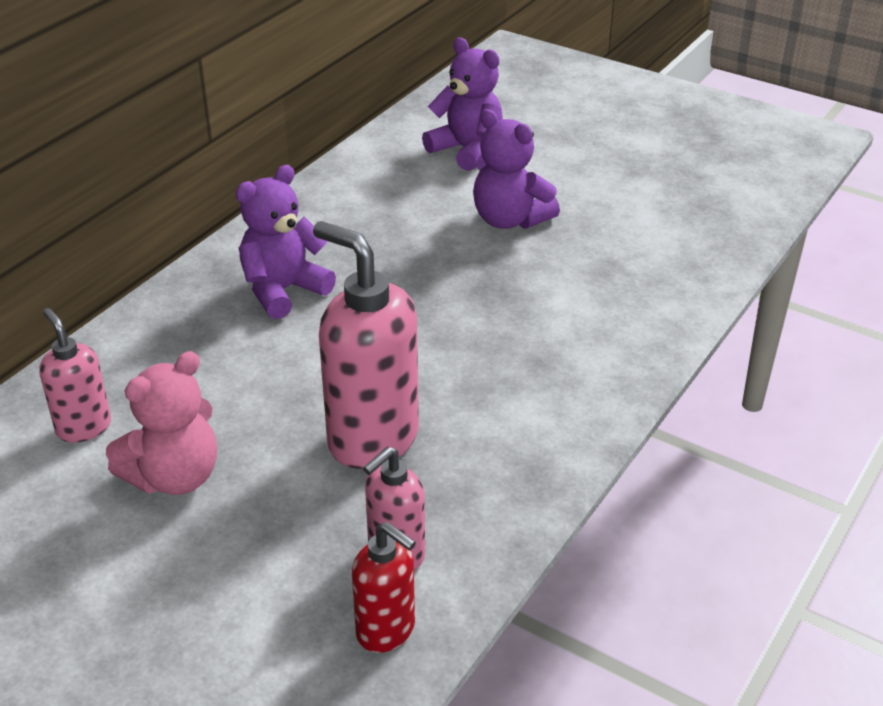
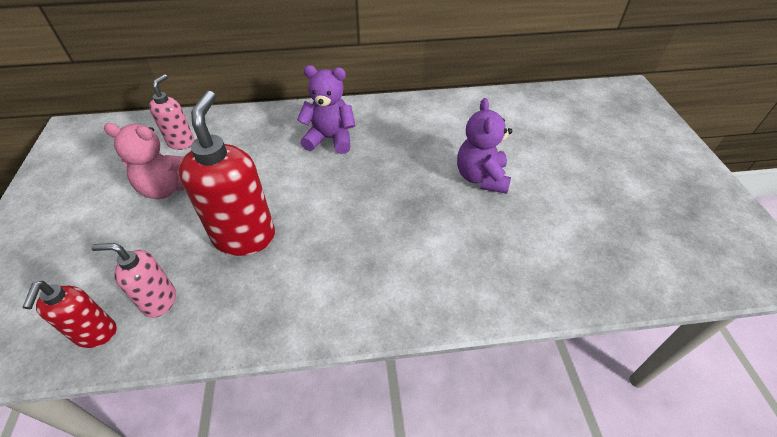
camera: 50 degrees right, 10 degrees up
pink soap dispenser [313,221,419,469] -> red soap dispenser [178,91,275,256]
purple teddy bear [422,38,503,171] -> none

